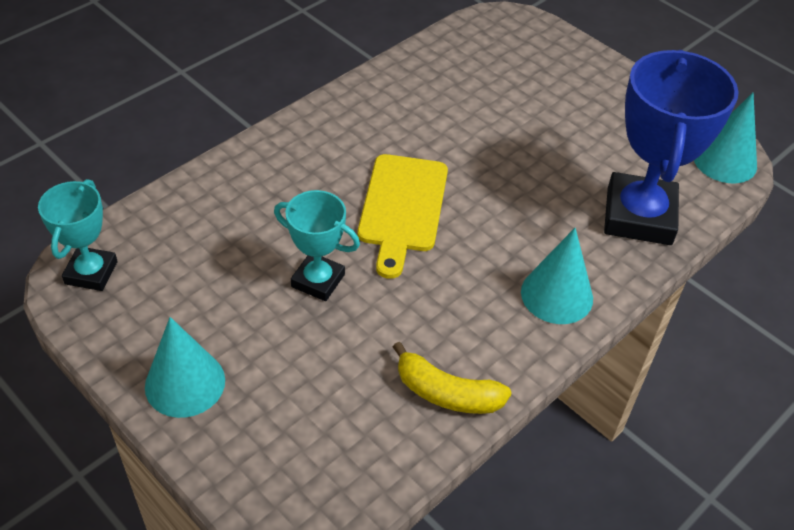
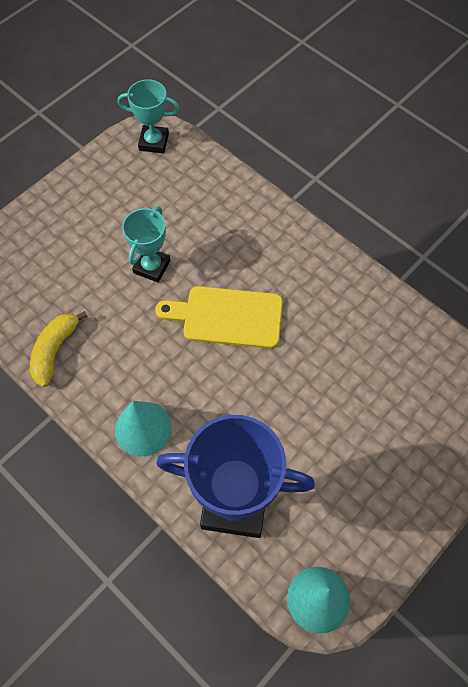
camera: 90 degrees right, 15 degrees up
turquoise cone [145,317,225,418] -> none

